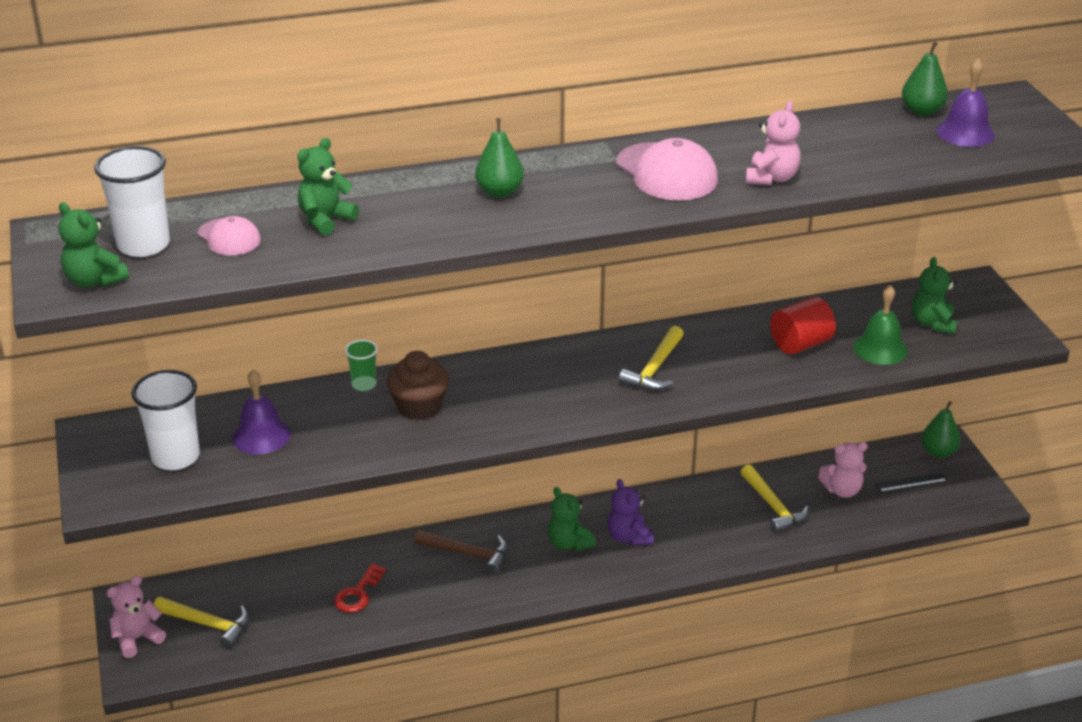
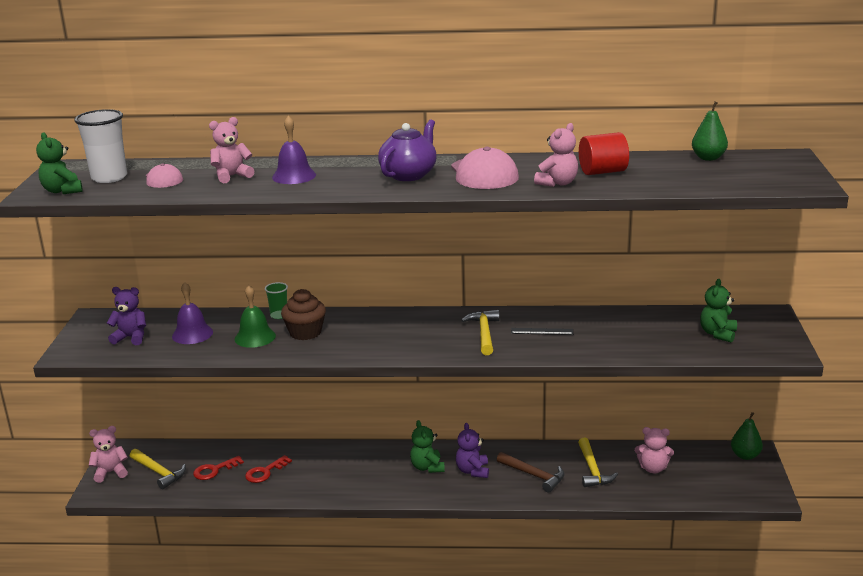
camera: 20 degrees right, 10 degrees down
white cup [131,370,200,470] -> purple teddy bear [107,287,146,345]
green teddy bear [297,138,359,235] -> pink teddy bear [209,117,254,184]
brown hammer [415,530,508,575] -> brown hammer moved to [497,452,564,492]
green pear [475,118,524,198] -> none
yellow hammer [618,326,684,391] -> yellow hammer turned 135 degrees clockwise [461,310,500,355]
red cylinder [770,297,836,355] -> red cylinder moved to [579,132,629,175]
green bell [853,285,908,365] -> green bell moved to [235,285,276,348]
black ruler [875,473,948,492] -> black ruler moved to [511,328,573,335]
purple bell [936,58,995,147] -> purple bell moved to [272,116,316,184]
none -> red key [193,456,244,480]
none -> purple teapot [378,119,437,181]

